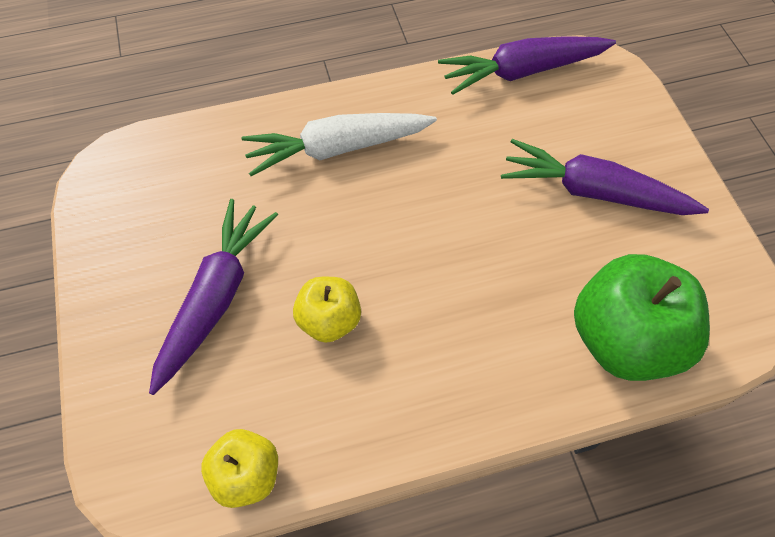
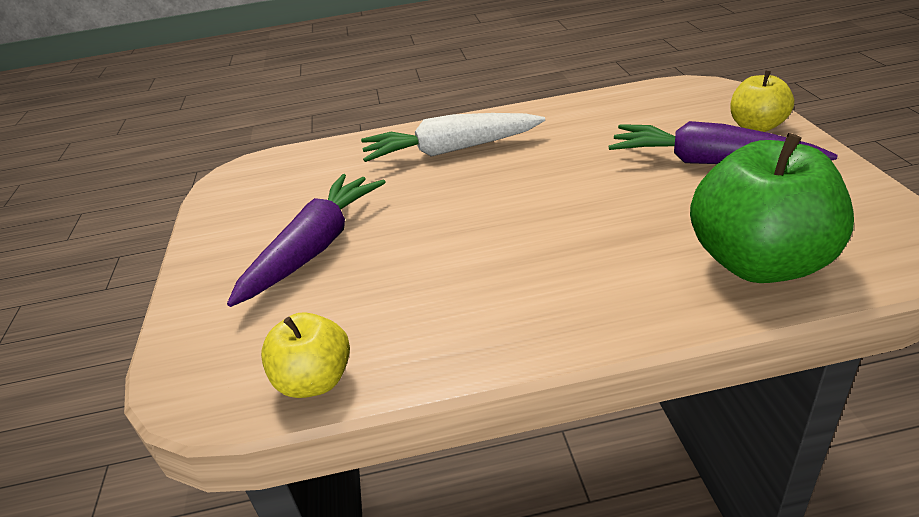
camera: 10 degrees right, 25 degrees down
yellow apple [293,277,361,343] -> yellow apple moved to [730,70,794,132]
purple carrot [438,36,616,95] -> none

